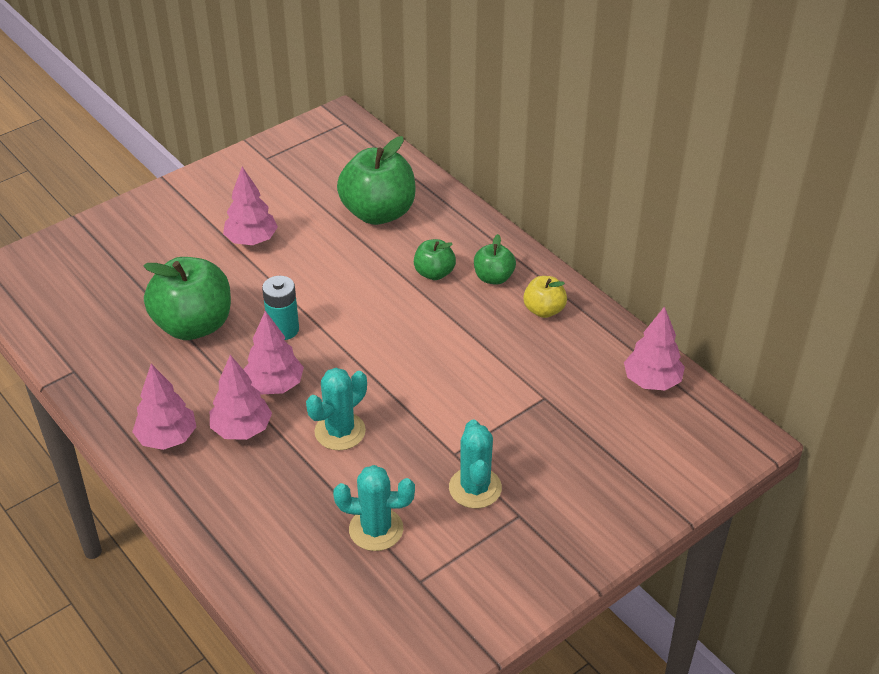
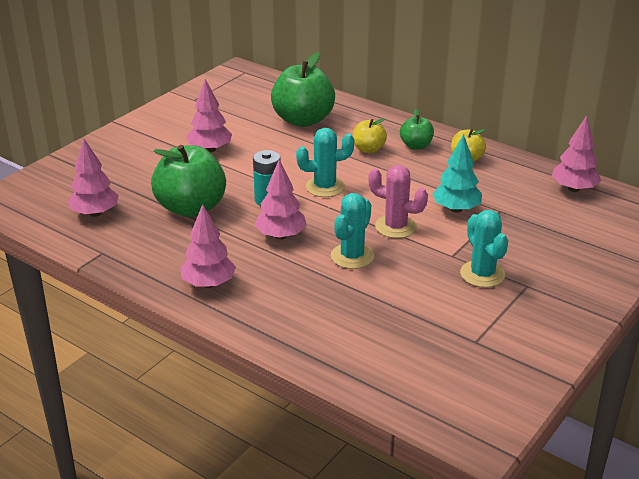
camera: 15 degrees left, 10 degrees down
pink tree [210,355,272,440] -> pink tree moved to [68,139,119,217]
turquoise cactus [333,465,415,551] -> turquoise cactus moved to [296,128,354,197]
green apple [414,239,456,280] -> yellow apple [353,118,387,153]
none -> pink cactus [368,165,428,238]
none -> turquoise tree [432,134,482,213]

